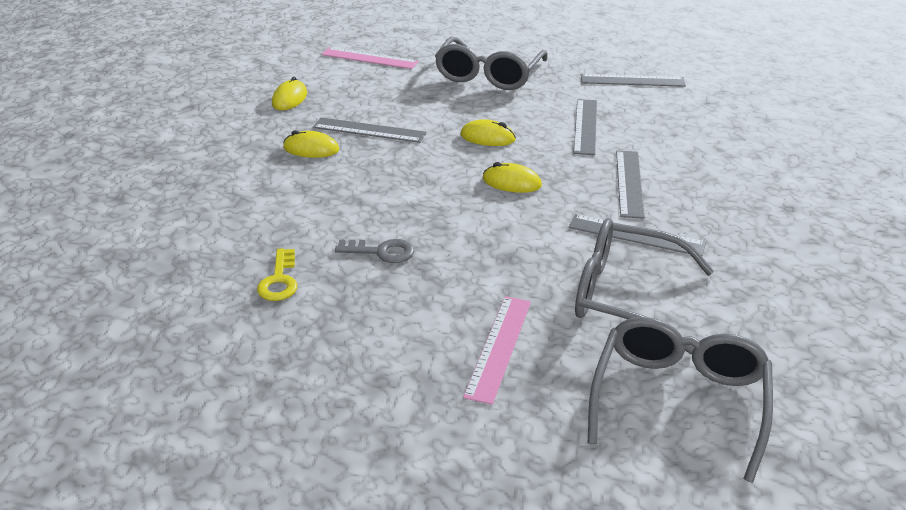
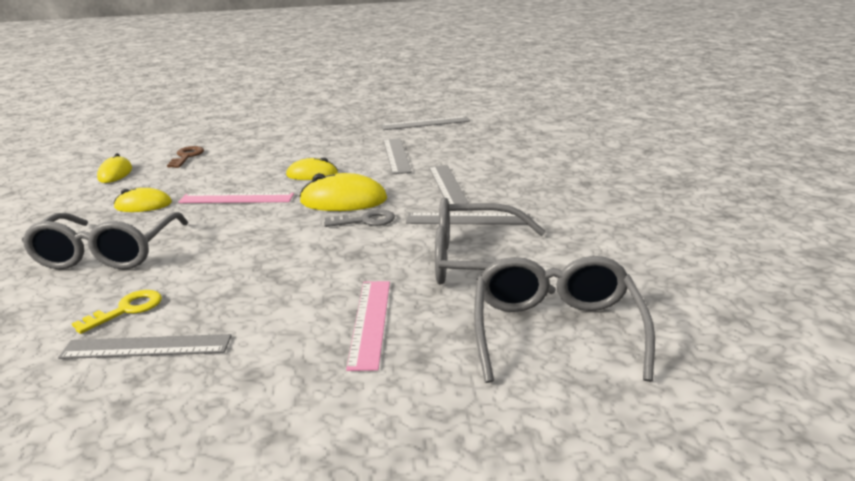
camera: 15 degrees left, 10 degrees down
yellow key [257,248,298,301] -> yellow key turned 120 degrees counterclockwise [72,290,162,334]
grey ruler [313,117,426,143] -> grey ruler moved to [58,334,232,359]
pink ruler [321,47,419,69] -> pink ruler moved to [178,192,294,203]
grey key [335,239,415,263] -> grey key moved to [324,209,395,227]
grey glasses [435,37,548,90] -> grey glasses moved to [21,212,188,269]
yellow mouse [483,162,542,193] -> yellow mouse [300,173,387,211], size x1.55
none -> brown key [167,146,204,168]

